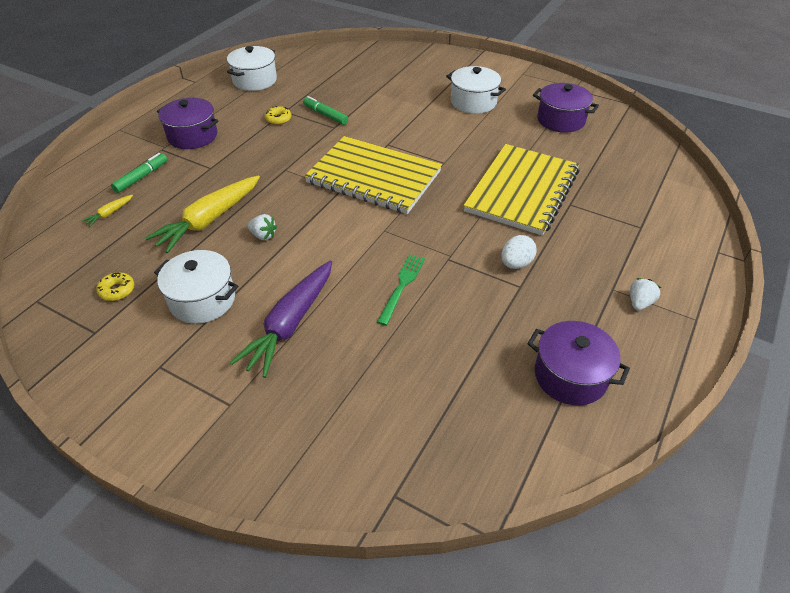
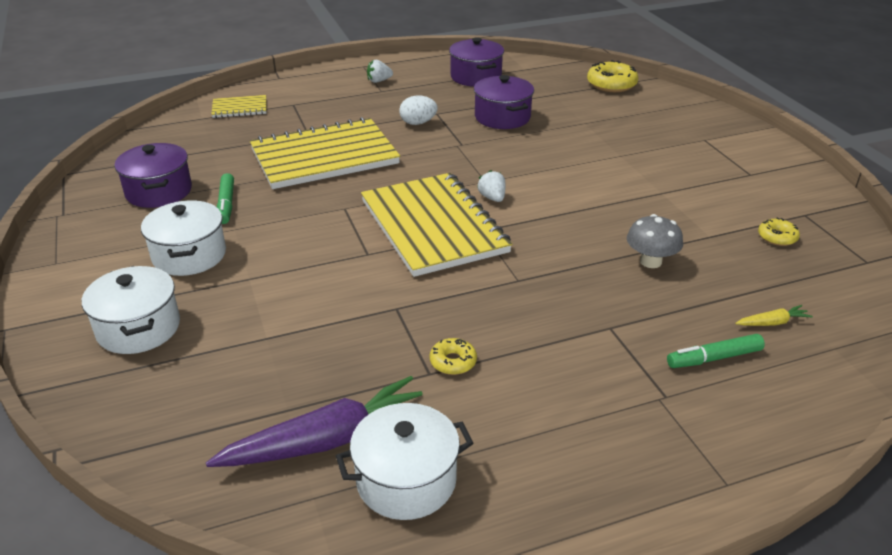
camera: 140 degrees left, 10 degrees down
yellow carrot [145,175,260,253] -> grey mushroom [627,214,683,268]
white pot [154,250,238,324] -> white pot moved to [82,266,180,354]
purple pot [157,98,218,149] -> purple pot moved to [474,75,534,129]
purple carrot [230,260,332,378] -> purple carrot moved to [206,376,432,467]
white strawberry [247,214,277,240] -> white strawberry moved to [477,170,505,202]
green marker [303,96,348,125] -> green marker moved to [217,173,234,224]
green fork [377,254,425,326] -> none
none -> yellow notebook [211,95,266,118]
none -> yellow donut [587,60,638,92]

